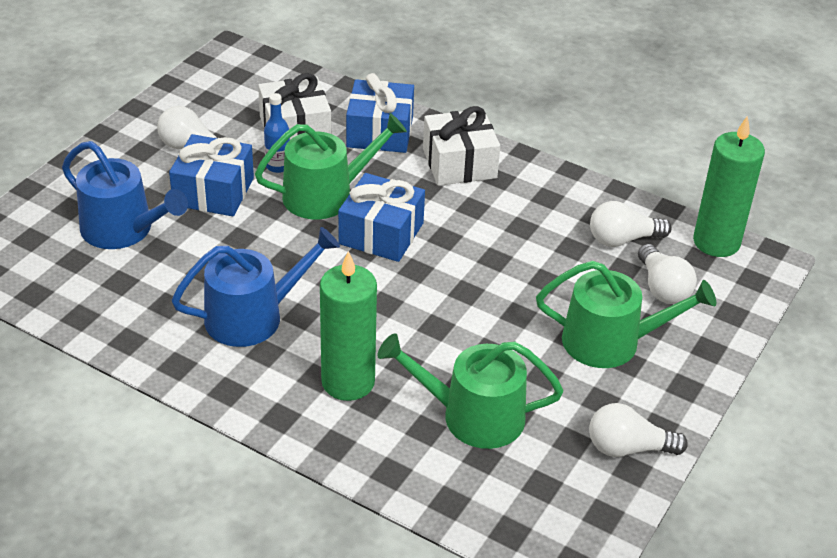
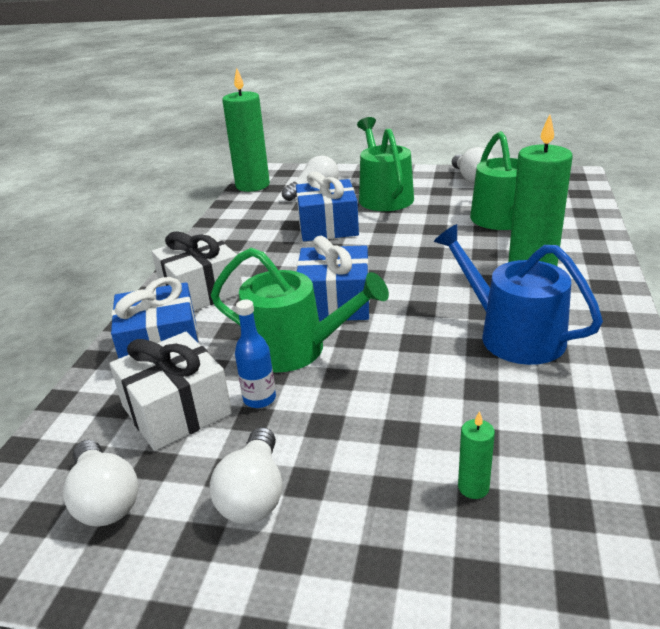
camera: 105 degrees left, 10 degrees down
blue watering can [62,141,188,249] -> green candle [458,411,495,499]
blue gift [169,134,254,216] -> blue gift moved to [296,172,359,241]
green watering can [255,113,407,219] -> green watering can turned 150 degrees clockwise [211,248,389,372]
white light bulb [590,201,672,247] -> white light bulb moved to [63,440,139,527]

